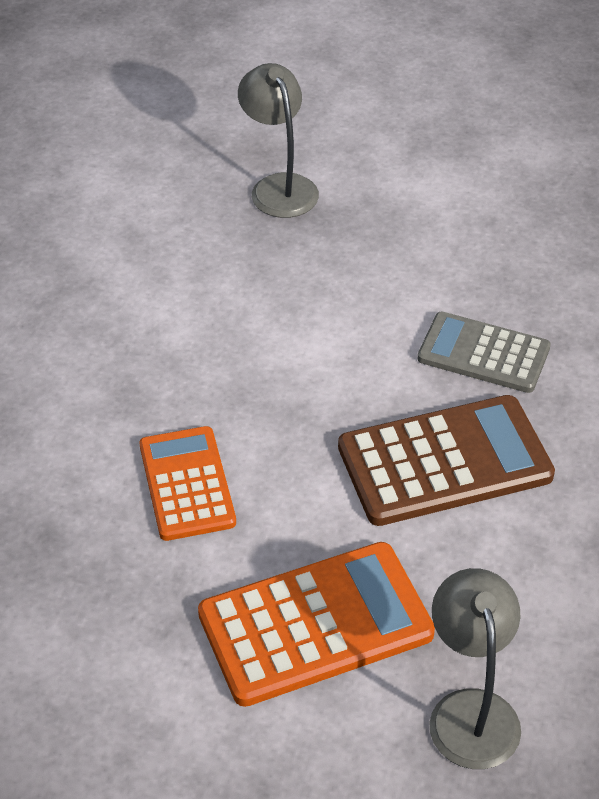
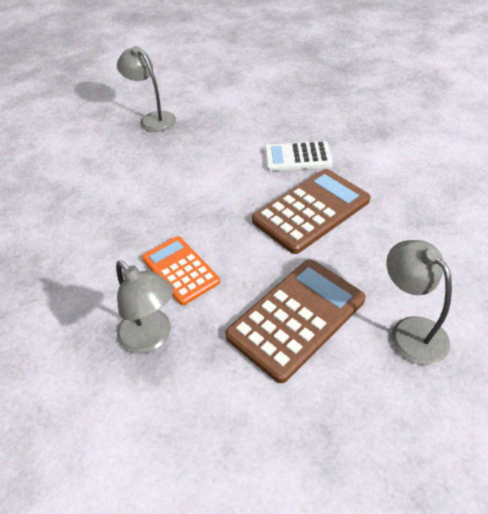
camera: 20 degrees left, 0 degrees up
orange calculator [198,542,435,707] -> brown calculator [225,259,366,383]
grey calculator [418,312,551,393] -> white calculator [265,141,333,171]
none -> grey lamp [116,261,174,354]

